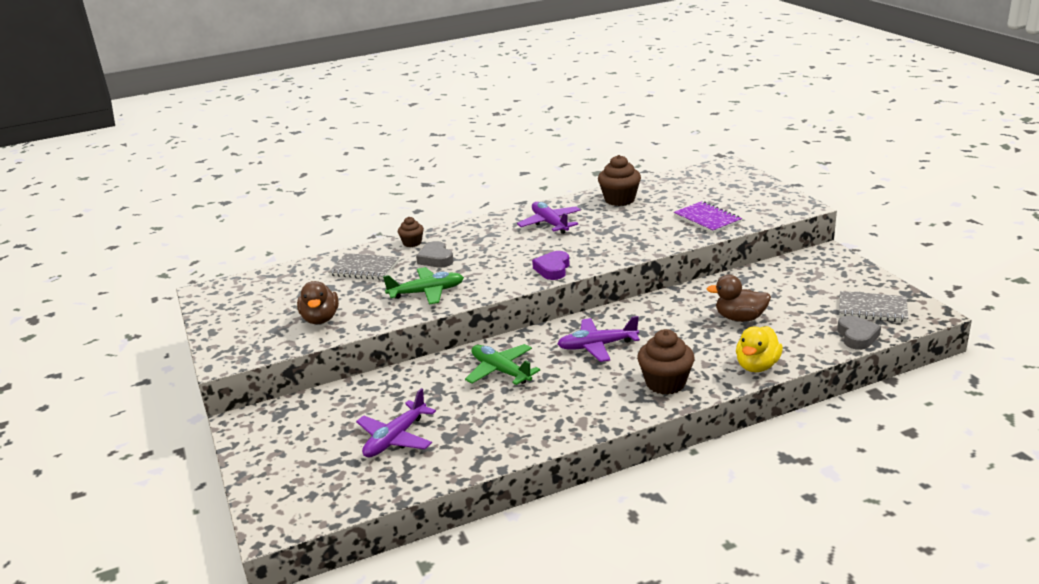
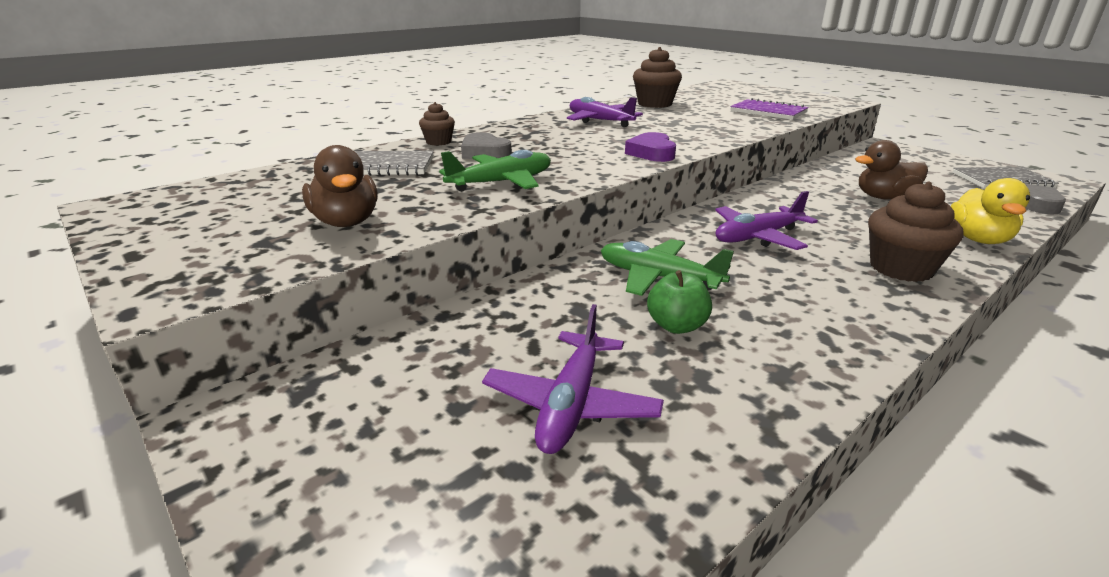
camera: 20 degrees left, 0 degrees up
none -> green apple [647,270,712,334]

